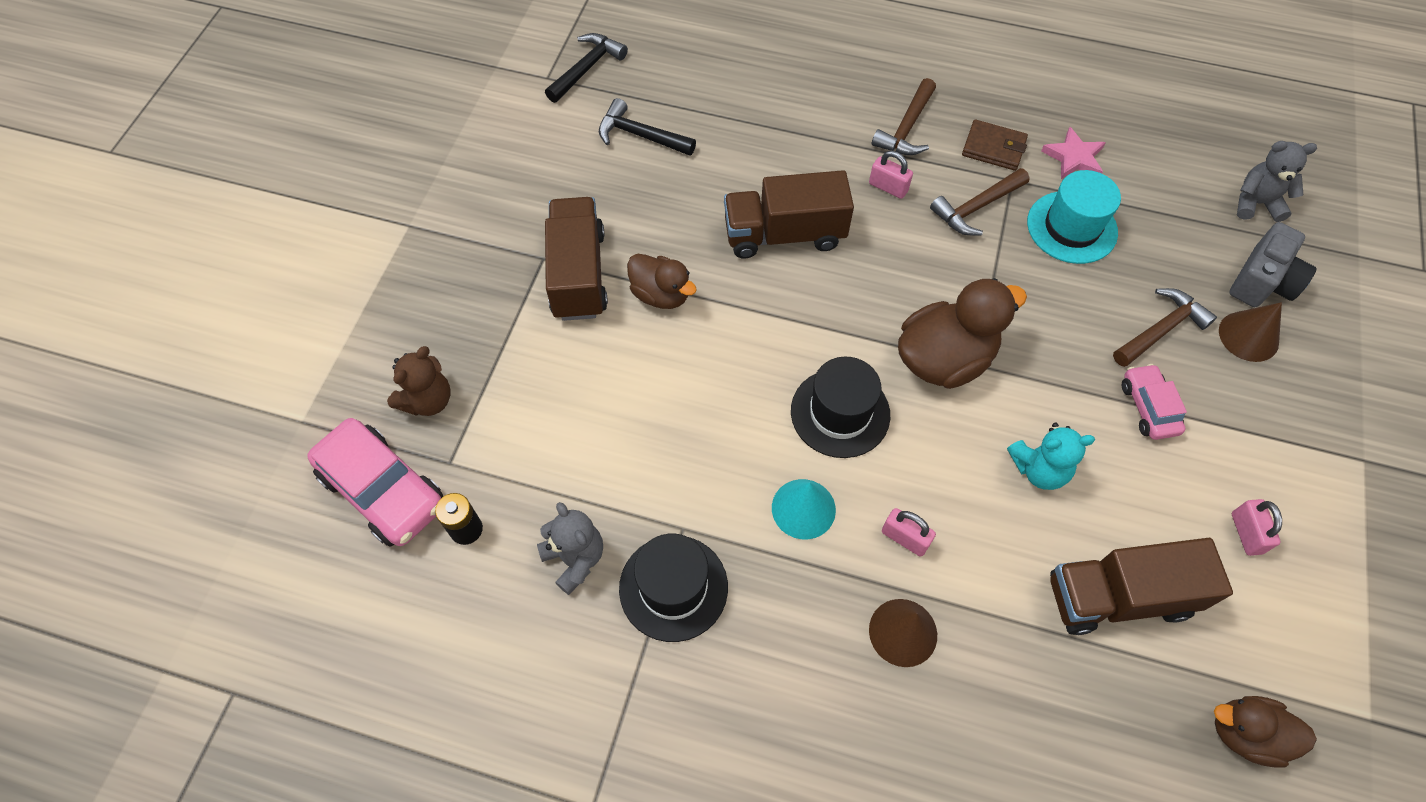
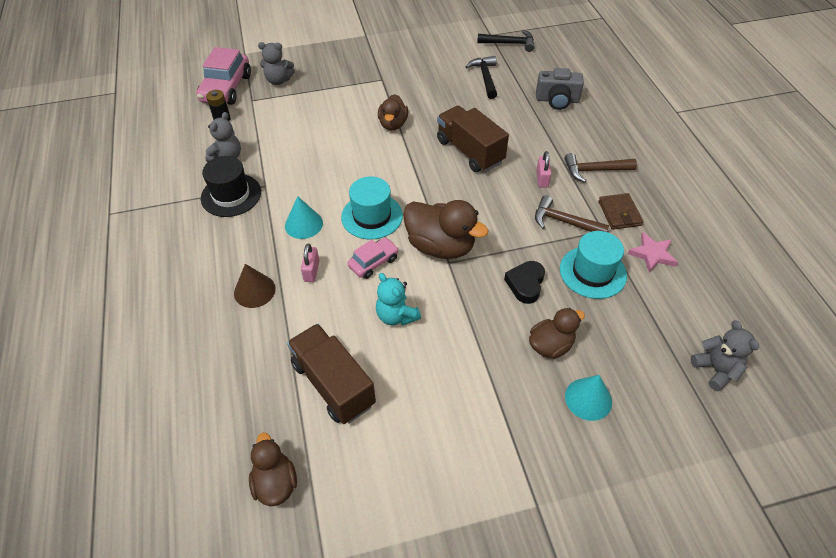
camera: 60 degrees right, 10 degrees down
brown teddy bear [387,346,451,416] -> grey teddy bear [258,42,295,85]
brown truck [545,197,608,321] -> none
black hat [791,357,890,458] -> turquoise hat [341,176,403,240]
brown hammer [1113,288,1217,367] -> brown duck [529,308,585,359]
pink car [1122,364,1187,440] -> pink car moved to [347,237,399,279]
brown cone [1219,302,1282,362] -> turquoise cone [565,375,612,421]
grey camera [1229,222,1317,307] -> grey camera moved to [536,68,584,110]
pink padlock [1232,499,1282,556] -> none
none -> black heart [504,261,545,304]

